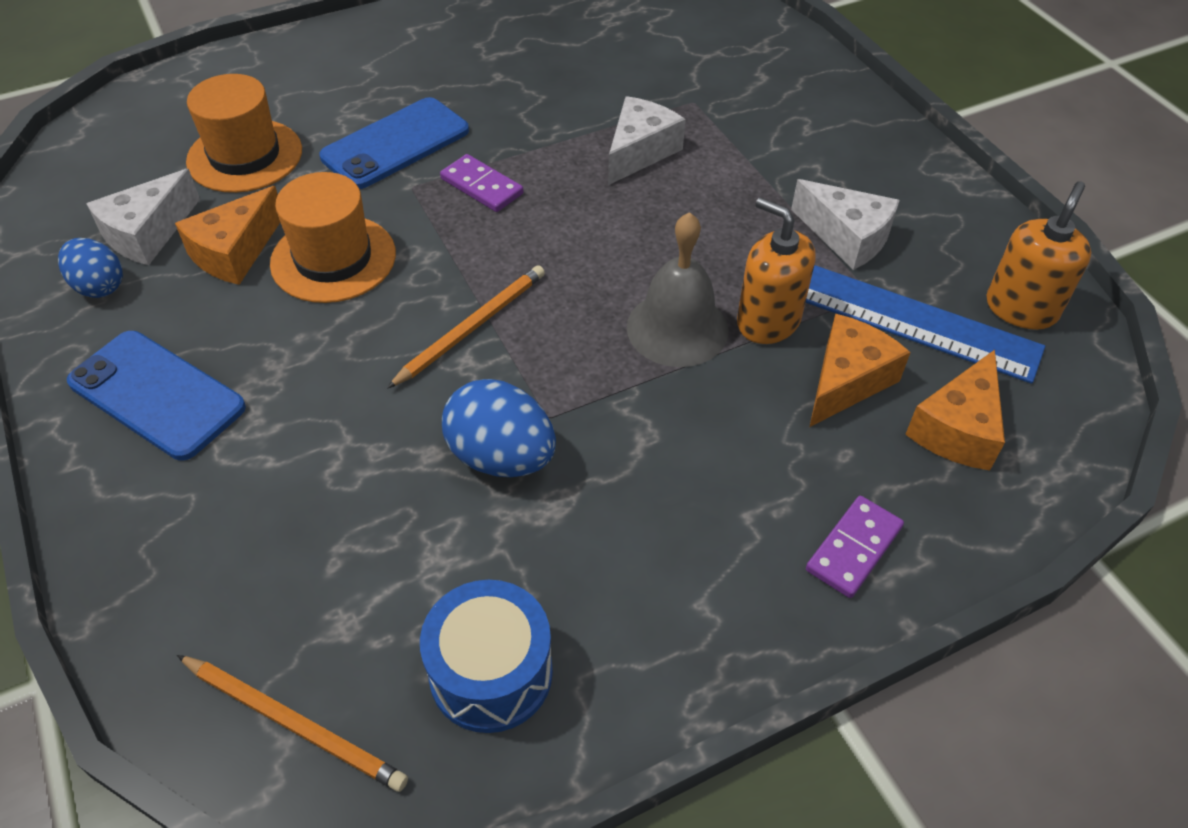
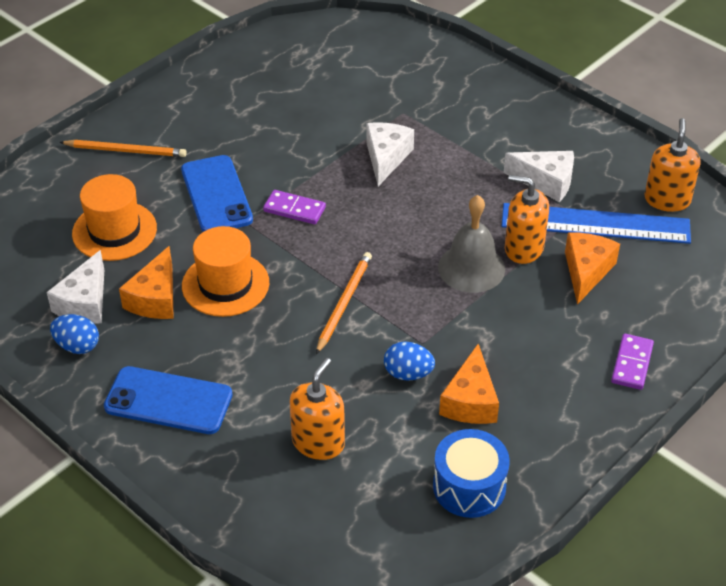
camera: 20 degrees left, 5 degrees down
orange pencil [177,655,408,792] -> orange pencil moved to [60,140,187,157]
blue phone [319,97,469,189] -> blue phone turned 45 degrees counterclockwise [181,155,253,232]
blue egg [442,379,556,477] -> blue egg [384,341,435,381], size x0.66
orange cheese [905,350,1005,471] -> orange cheese moved to [439,344,499,424]
none -> orange soap dispenser [290,358,345,460]

